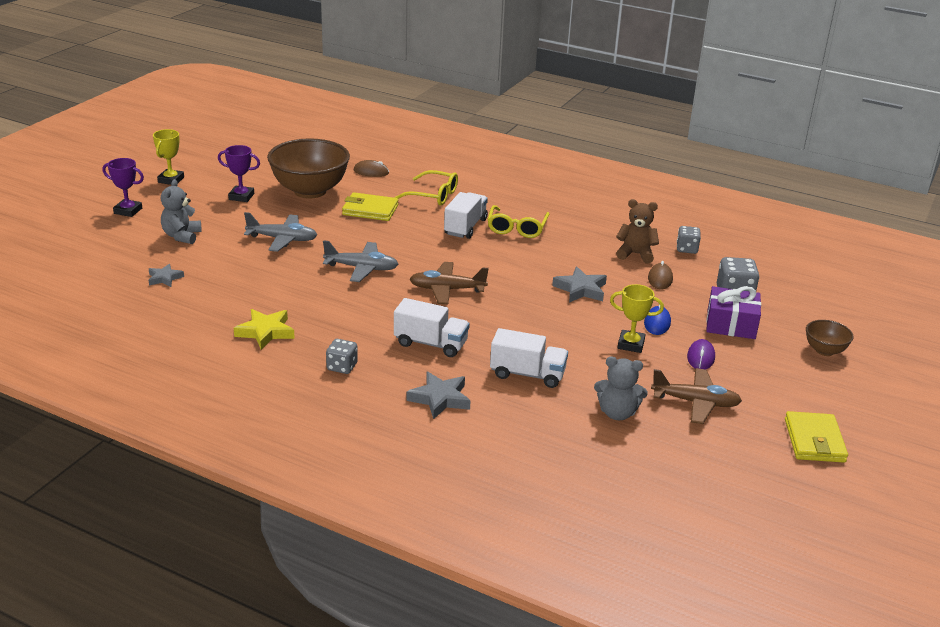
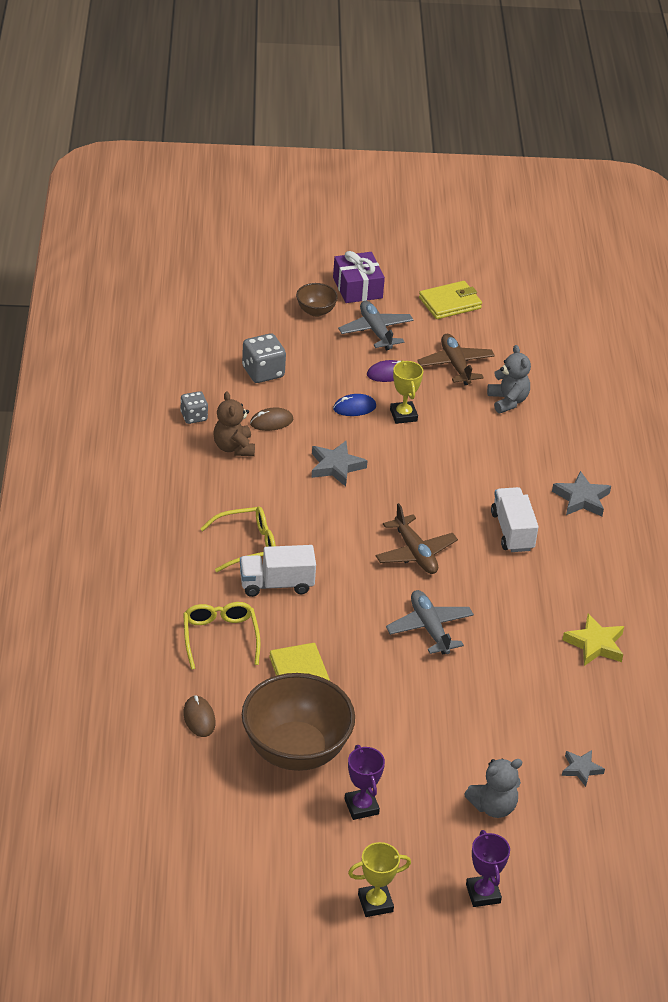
camera: 120 degrees left, 10 degrees up
grey plane [244,212,317,252] -> grey plane moved to [338,301,414,350]
grey dice [326,339,358,374] -> none
white truck [490,328,568,388] -> none
purple gift [706,286,761,339] -> purple gift moved to [333,251,385,303]

